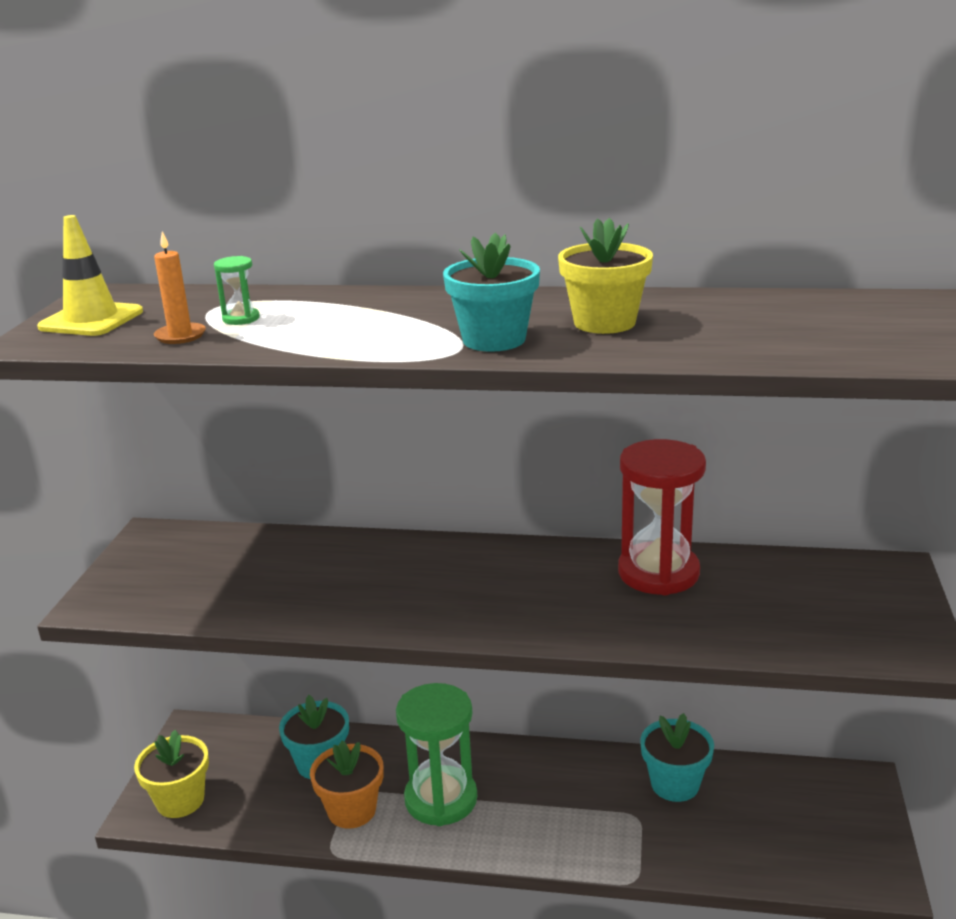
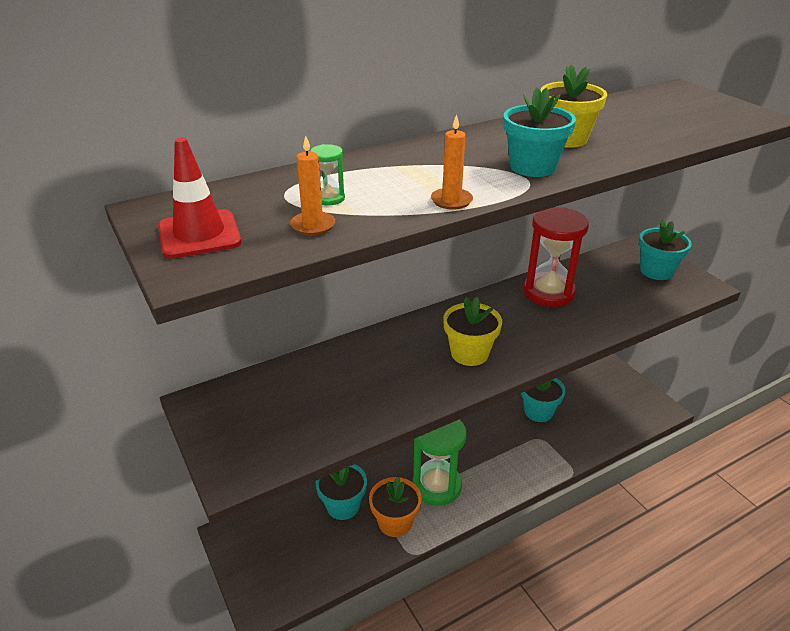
camera: 40 degrees left, 10 degrees up
yellow traffic cone [37,215,143,336] -> red traffic cone [158,138,241,259]
yellow flower pot [134,730,209,818] -> yellow flower pot moved to [443,297,502,366]
none -> orange candle [431,114,473,210]
none -> turquoise flower pot [639,220,692,280]

